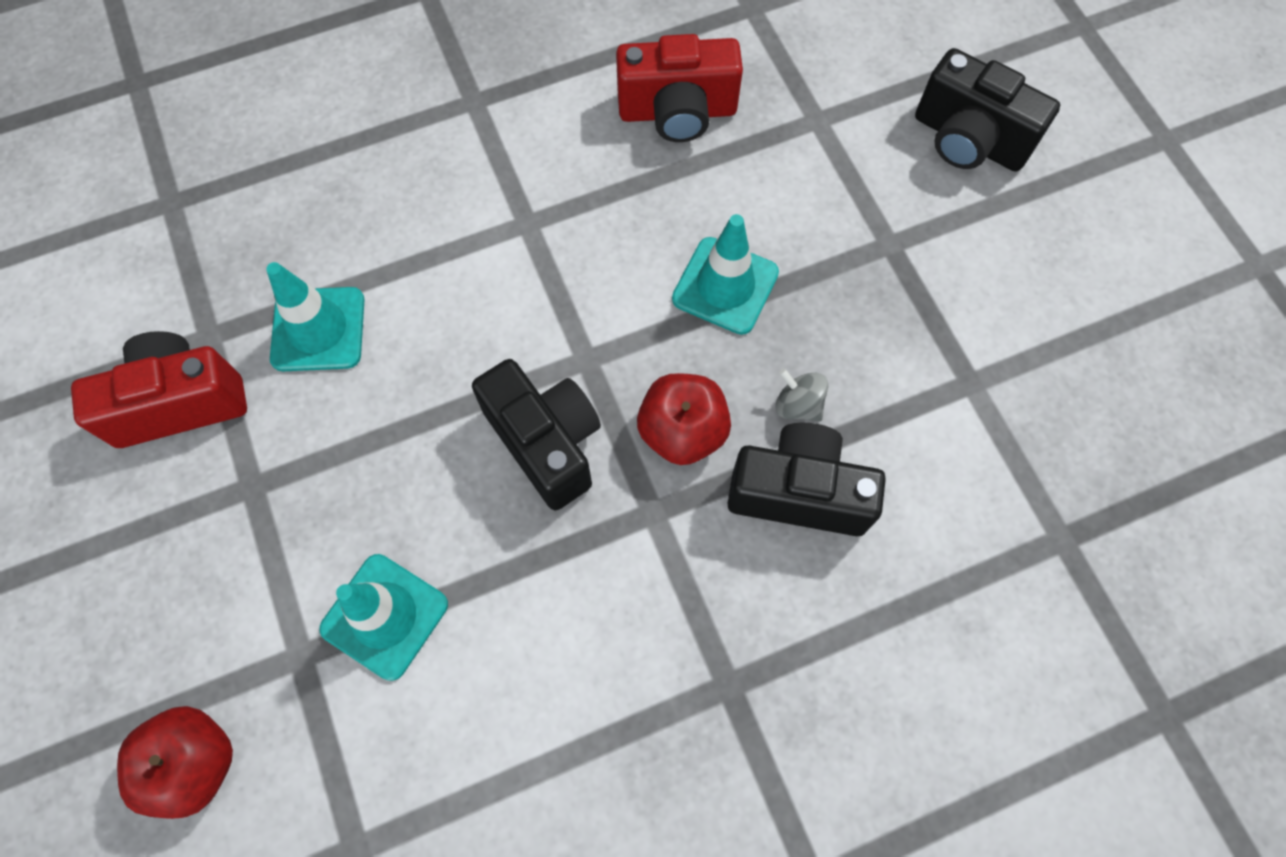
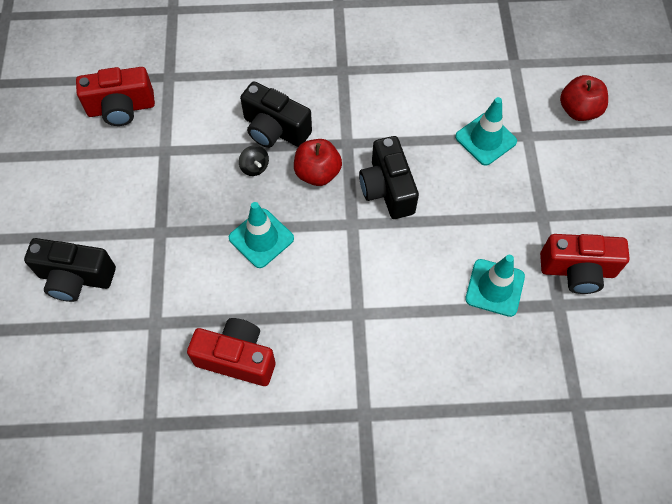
camera: 160 degrees left, 5 degrees down
grey spinning top [776,369,828,421] -> black spinning top [239,145,269,176]
black camera [915,48,1060,171] -> black camera turned 135 degrees clockwise [24,238,116,302]
none -> red camera [76,67,155,126]

